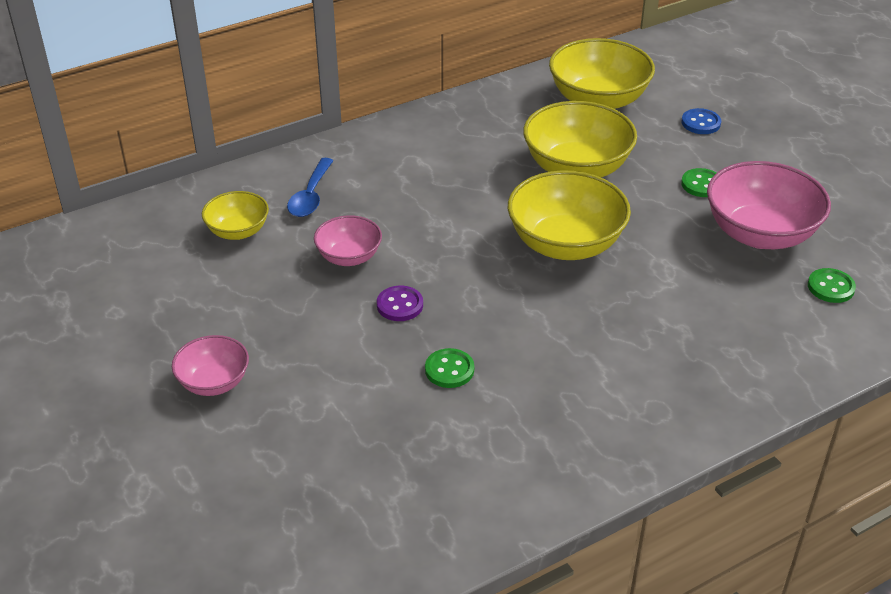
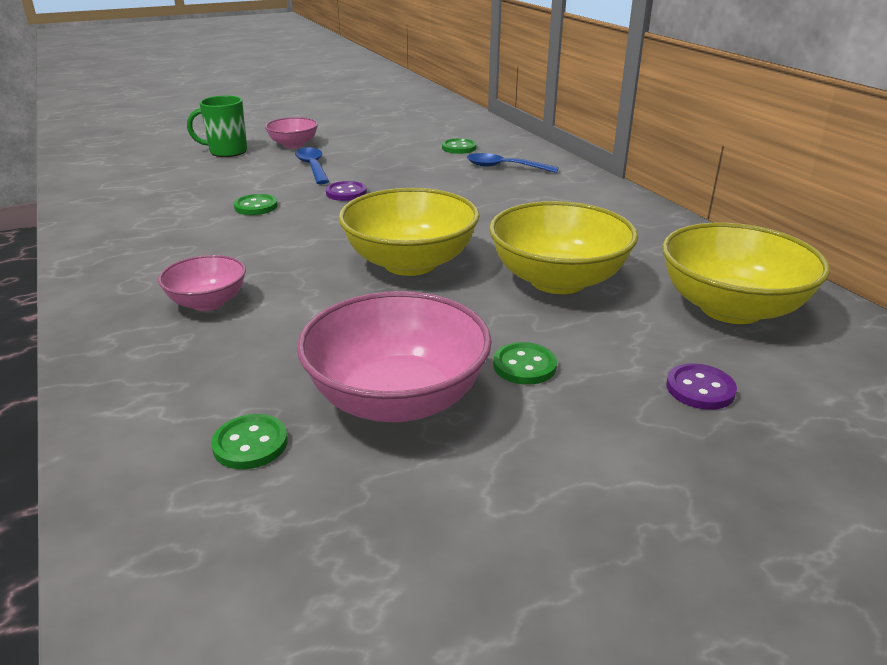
camera: 95 degrees right, 10 degrees down
yellow bowl [202,191,269,240] -> green button [442,138,477,154]
pink bowl [314,215,382,266] -> pink bowl moved to [158,255,246,311]
blue button [681,108,721,134] -> purple button [666,363,737,410]
none -> green mug [187,96,247,157]
none -> blue spoon [295,147,329,184]

